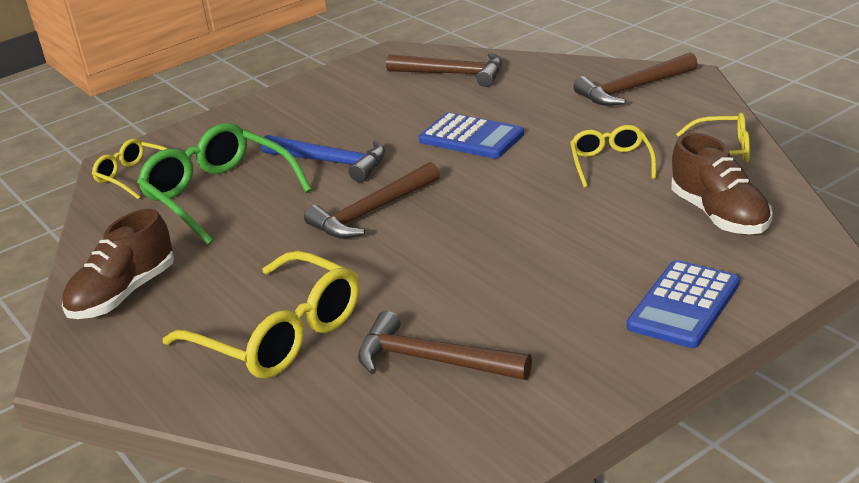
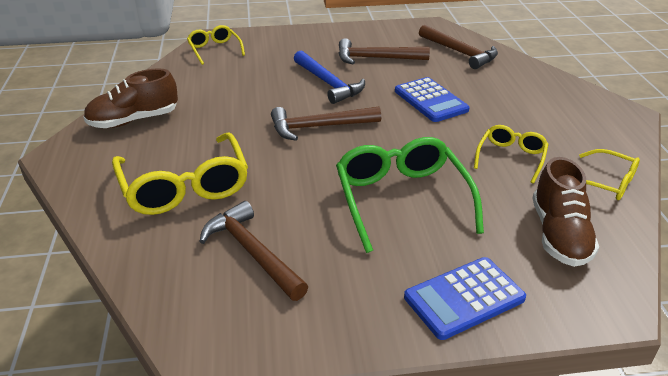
camera: 25 degrees right, 5 degrees up
green glasses [137,123,312,245] -> green glasses moved to [336,137,484,253]
brown hammer [574,52,698,106] -> brown hammer moved to [339,38,430,64]

